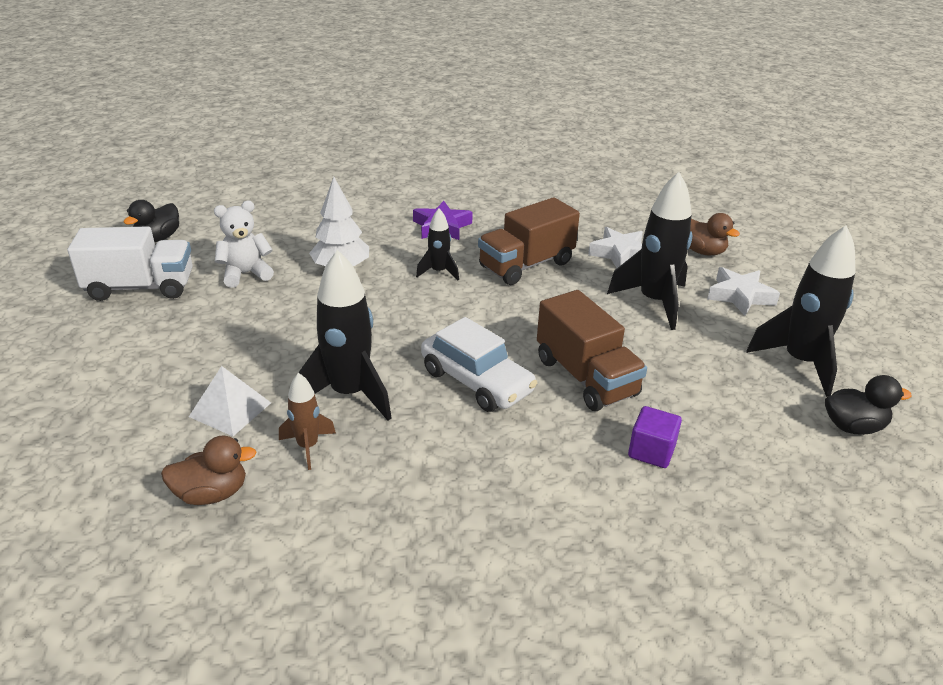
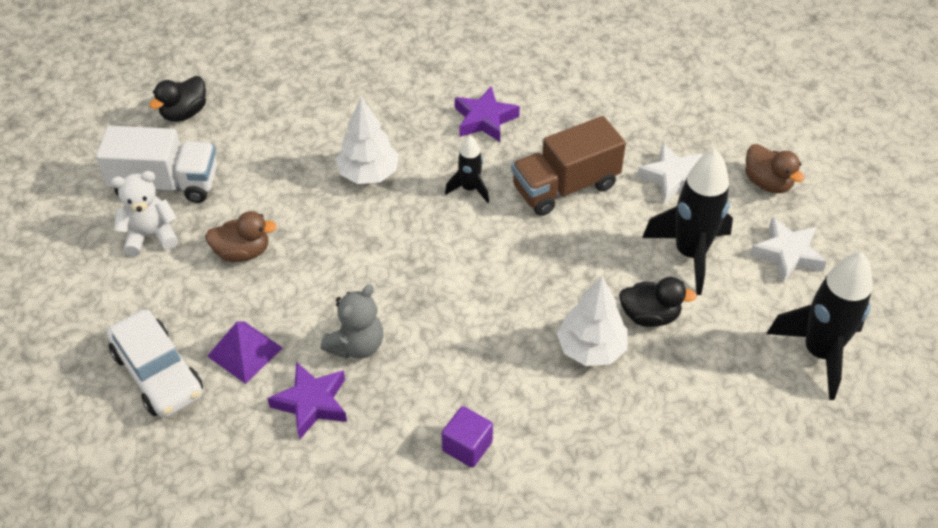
camera: 10 degrees right, 15 degrees up
brown duck [161,436,257,505] -> brown duck moved to [205,211,277,262]
white pyramid [189,366,271,436] -> purple pyramid [207,321,283,384]
white teddy bear [214,201,274,288] -> white teddy bear moved to [111,171,178,256]
brown rocket [279,373,336,470] -> purple star [267,362,347,440]
black rocket [298,250,392,421] -> grey teddy bear [321,284,383,359]
white car [421,317,537,412] -> white car moved to [107,310,203,418]
brown truck [537,290,647,411] -> white tree [557,277,628,366]
purple cube [628,406,682,468] -> purple cube moved to [442,406,493,468]
black duck [825,375,912,435] -> black duck moved to [619,277,697,327]

